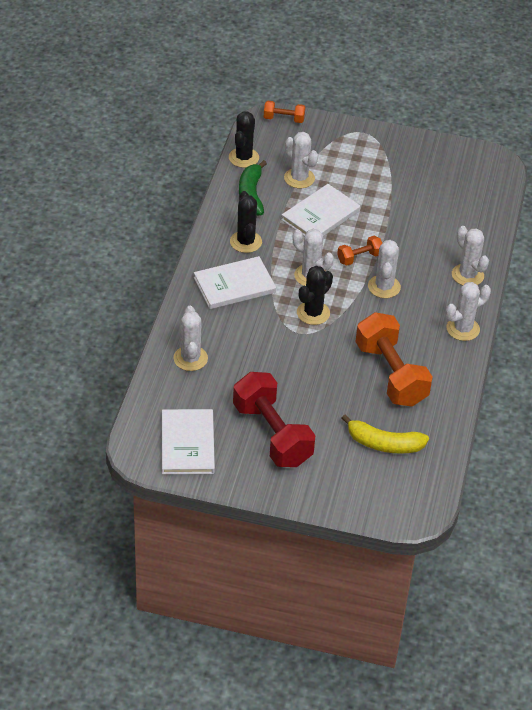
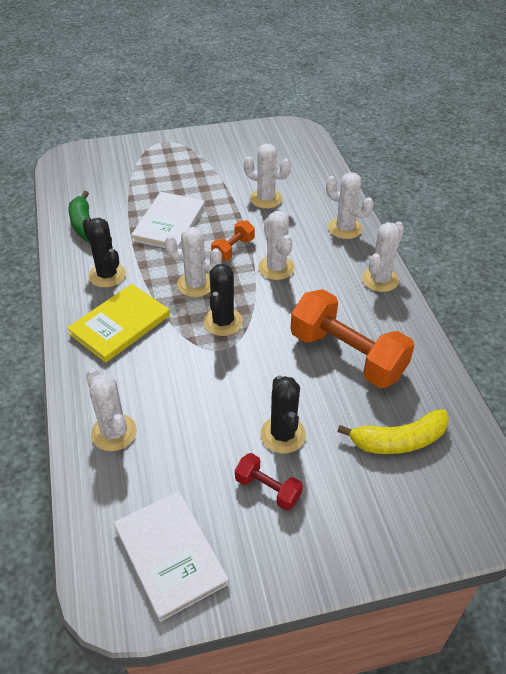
camera: 25 degrees left, 0 degrees up
white book [194,256,276,309] -> yellow book [67,284,170,363]
black cactus [229,111,259,168] -> black cactus moved to [260,375,306,454]
red dumbbell [233,372,316,467] -> red dumbbell [235,453,303,511], size x0.48
orange dumbbell [264,101,305,123] -> none
white cactus [284,132,318,188] -> white cactus moved to [244,144,291,209]

